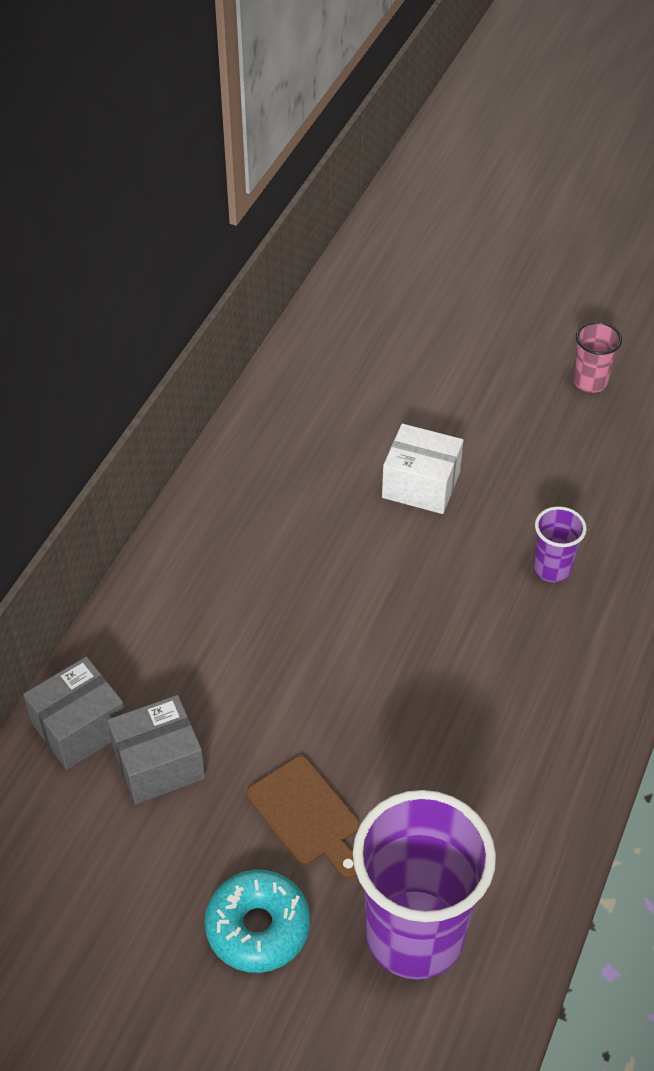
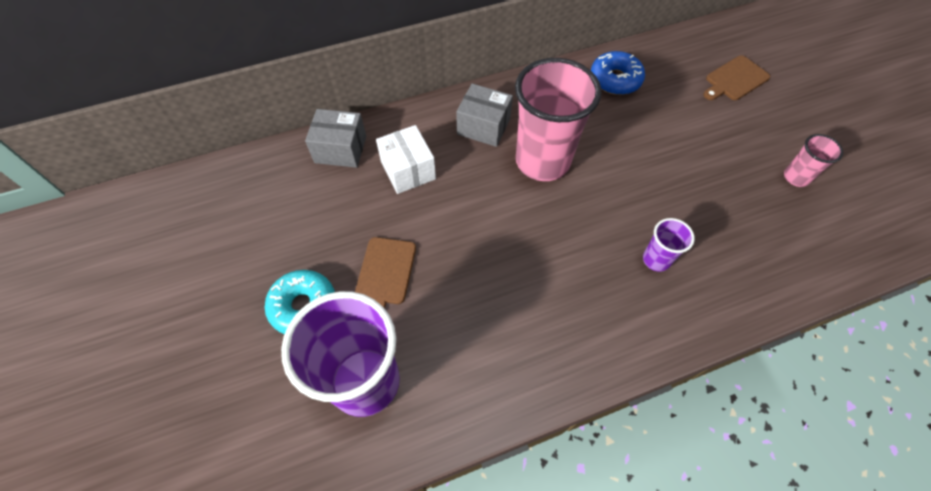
camera: 45 degrees right, 10 degrees up
grey box [107,695,205,804] -> grey box moved to [456,84,513,147]
white box [382,424,464,514] -> white box moved to [376,125,436,194]
none -> pink cup [515,58,602,181]
none -> blue donut [591,51,645,95]
none -> brown cutting board [703,55,770,100]

